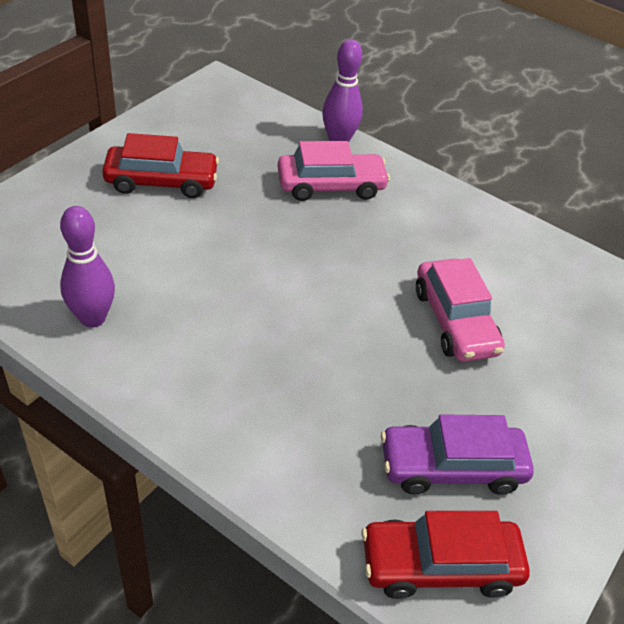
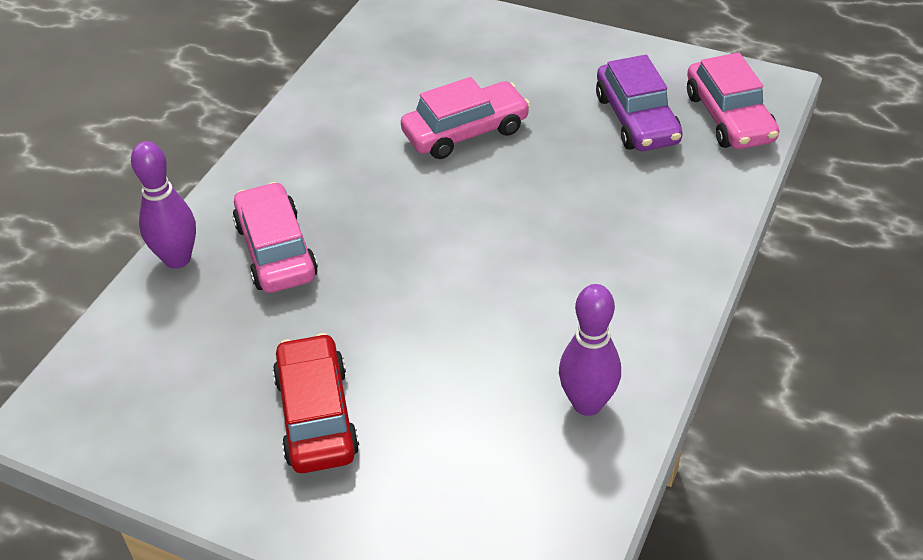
camera: 95 degrees left, 0 degrees up
red car [361,511,530,599] -> pink car [687,53,779,149]

